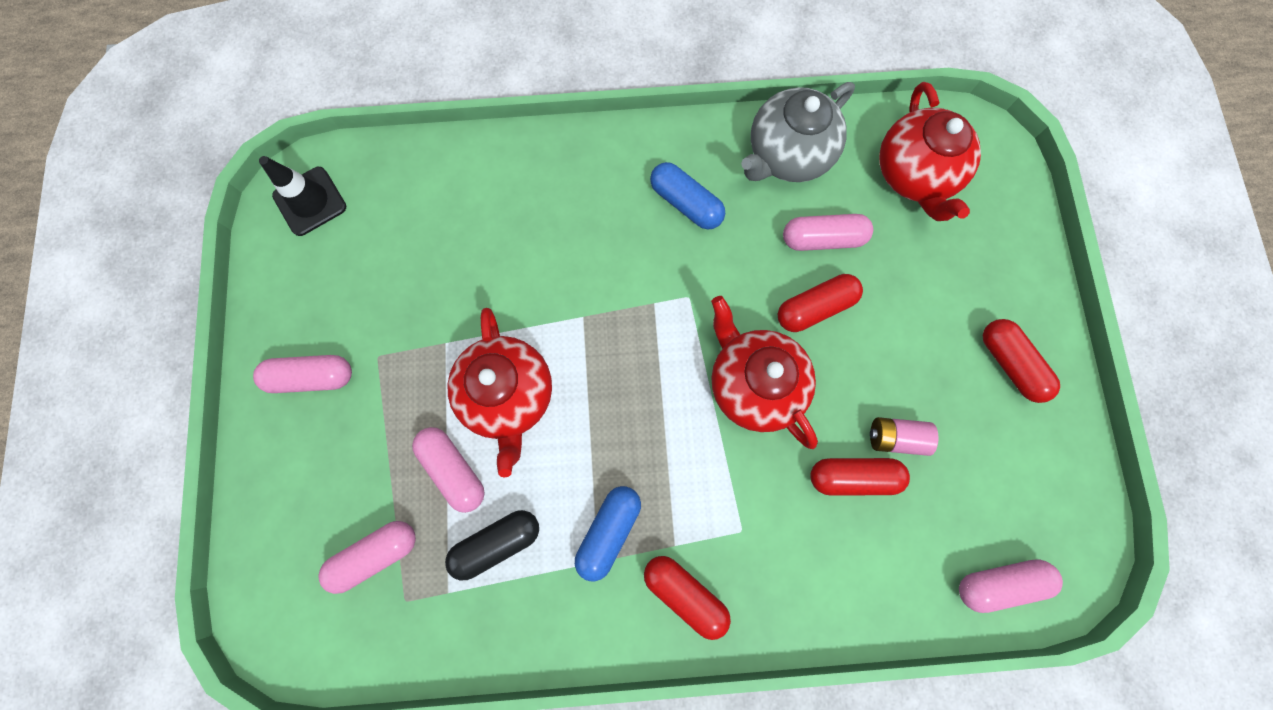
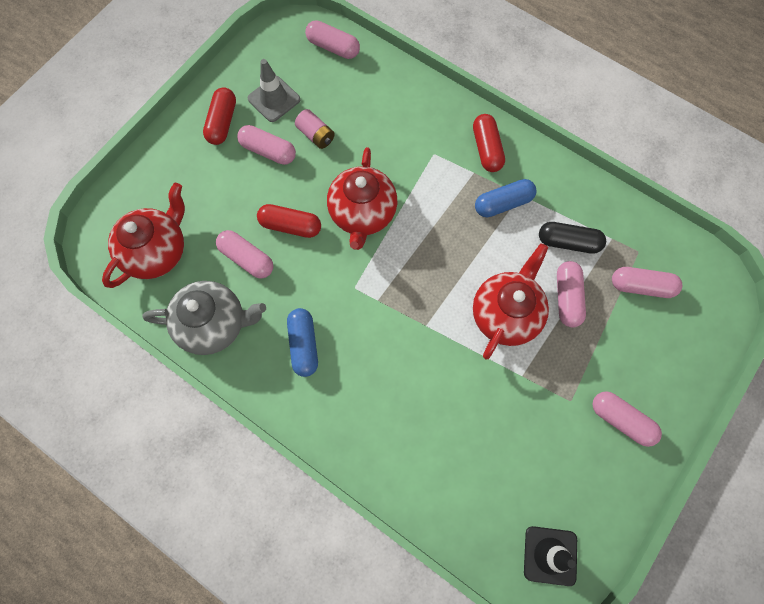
camera: 140 degrees left, 5 degrees down
red capsule [810,458,910,496] -> none
none -> pink capsule [237,125,296,165]
none -> grey traffic cone [247,59,300,122]

